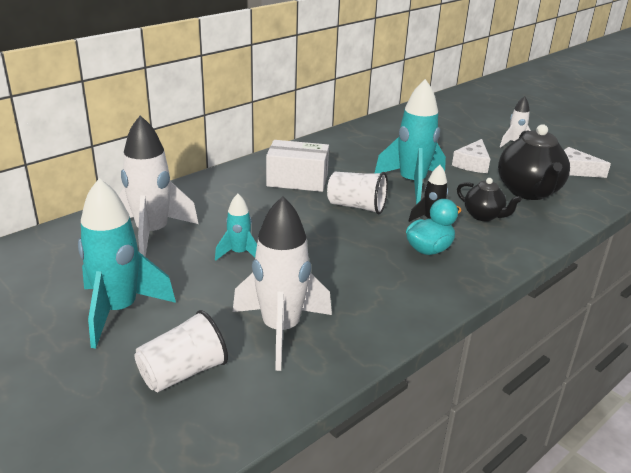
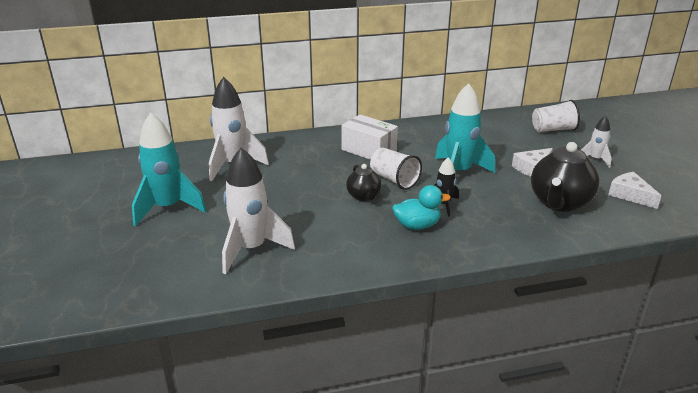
camera: 30 degrees right, 0 degrees up
white cup [135,310,228,392] -> white cup moved to [532,100,580,132]
turquoise rocket [215,194,257,261] -> none
black teapot [457,178,522,221] -> black teapot moved to [346,164,382,201]

